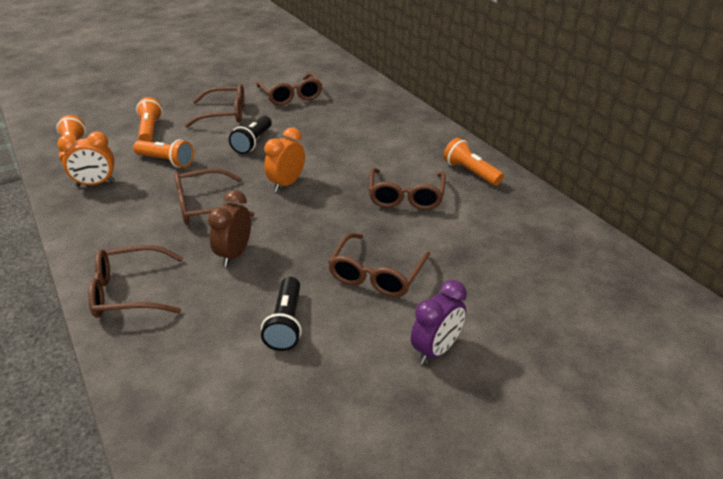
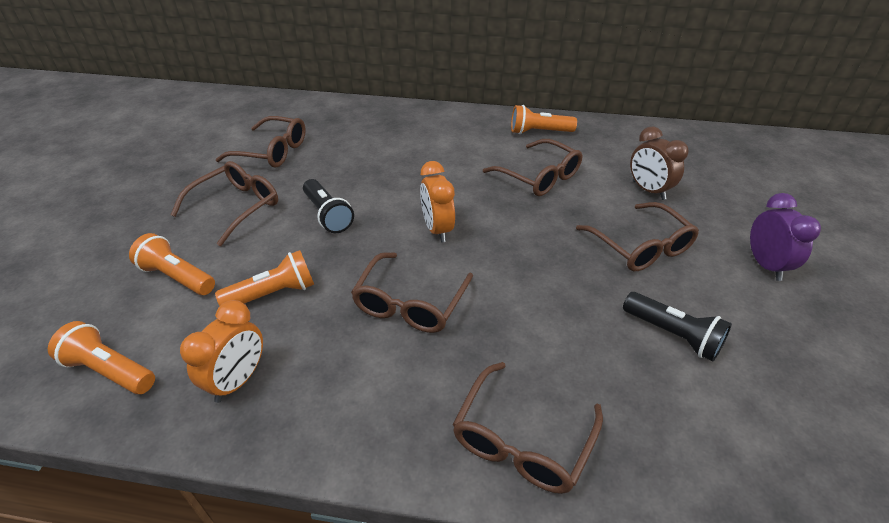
camera: 50 degrees left, 5 degrees up
brown clock [208,190,251,267] -> brown clock moved to [630,127,689,200]

